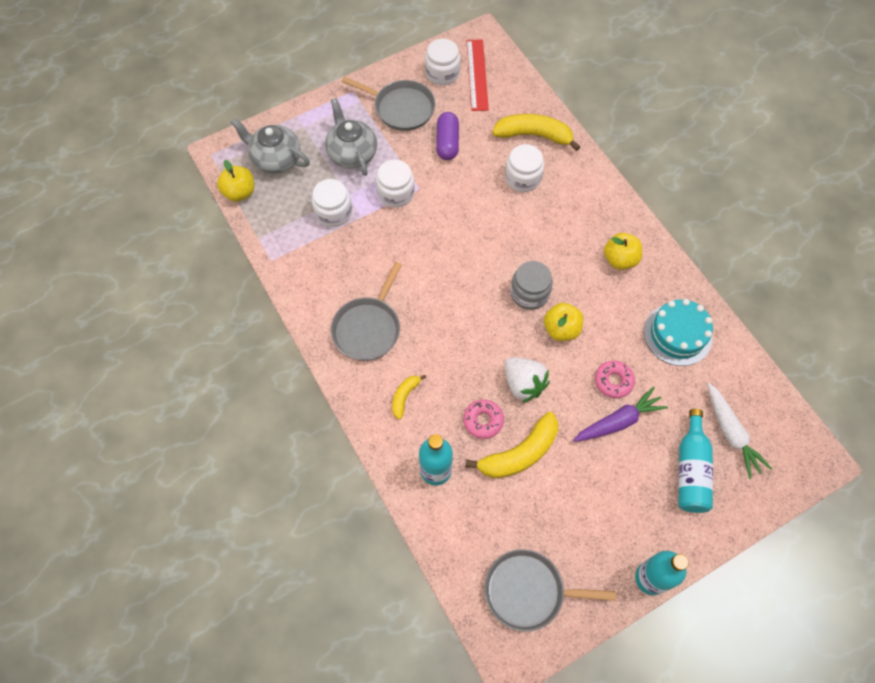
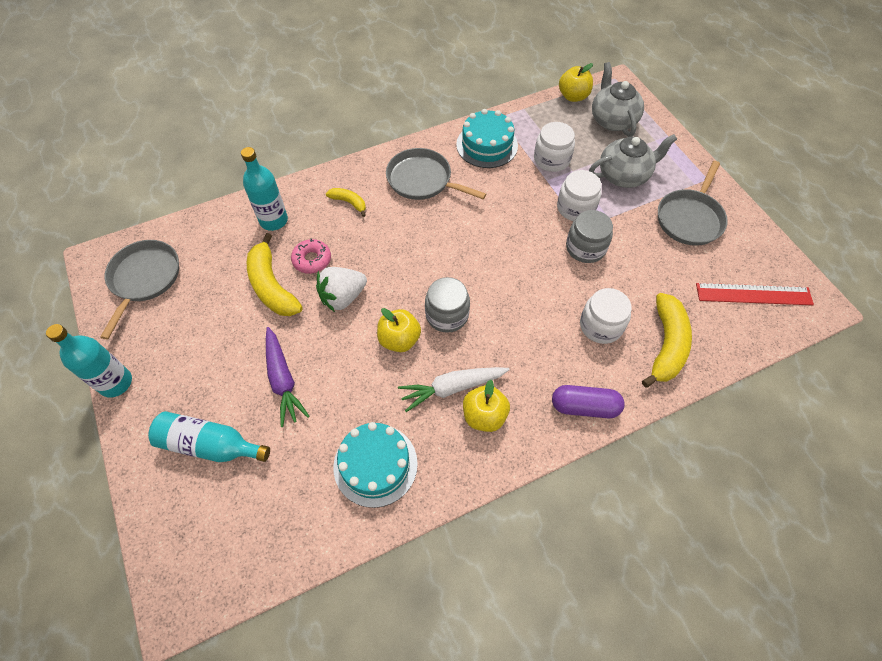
camera: 95 degrees right, 5 degrees down
grey teapot [230,118,310,174] -> grey teapot turned 45 degrees counterclockwise [592,62,644,137]
white jar [425,39,460,85] -> none
purple capsule [436,112,459,160] -> purple capsule moved to [552,385,625,418]
pink donut [595,361,635,398] -> none
white carrot [707,382,772,479] -> white carrot moved to [398,367,510,412]
none -> turquoise cake [456,109,518,168]
none -> grey jar [566,210,613,263]

